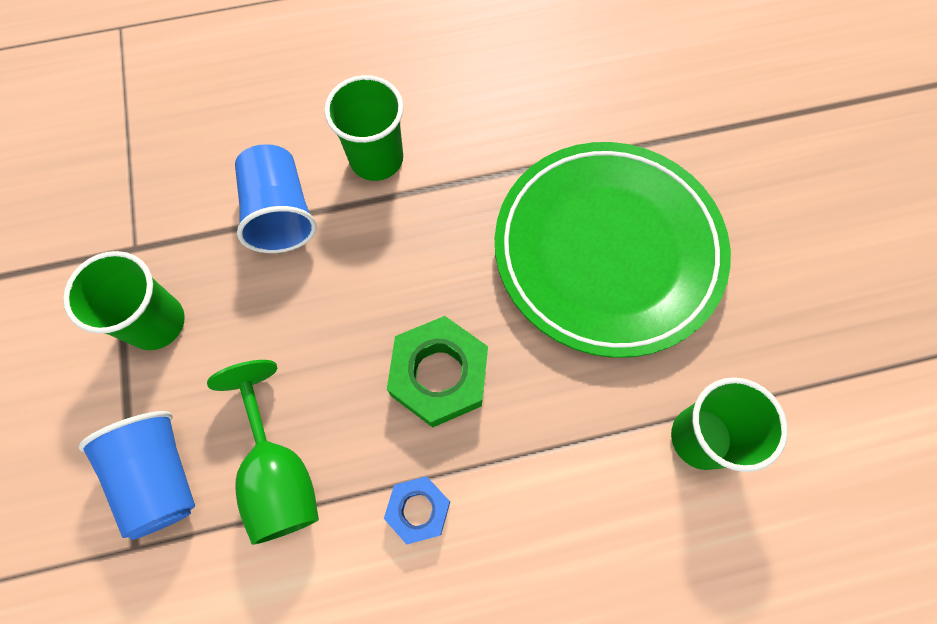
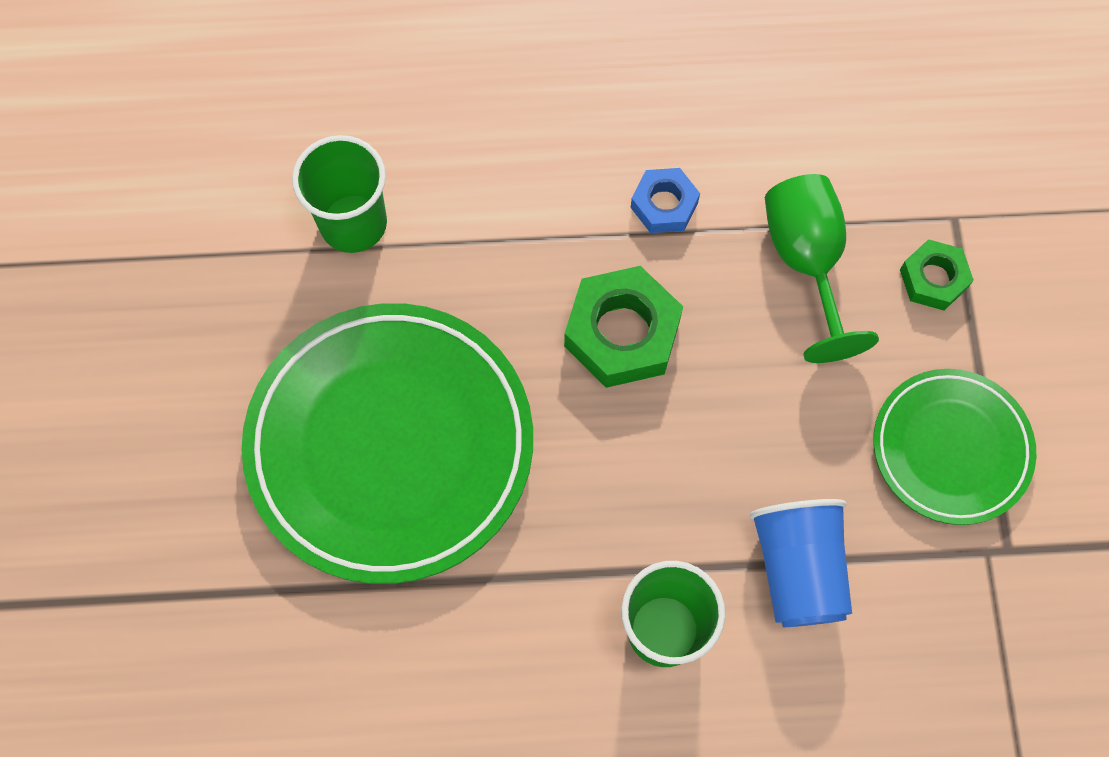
camera: 170 degrees left, 0 degrees up
green cup [63,251,185,350] -> green plate [873,369,1036,525]
blue cup [79,411,195,540] -> green nut [900,239,974,310]

